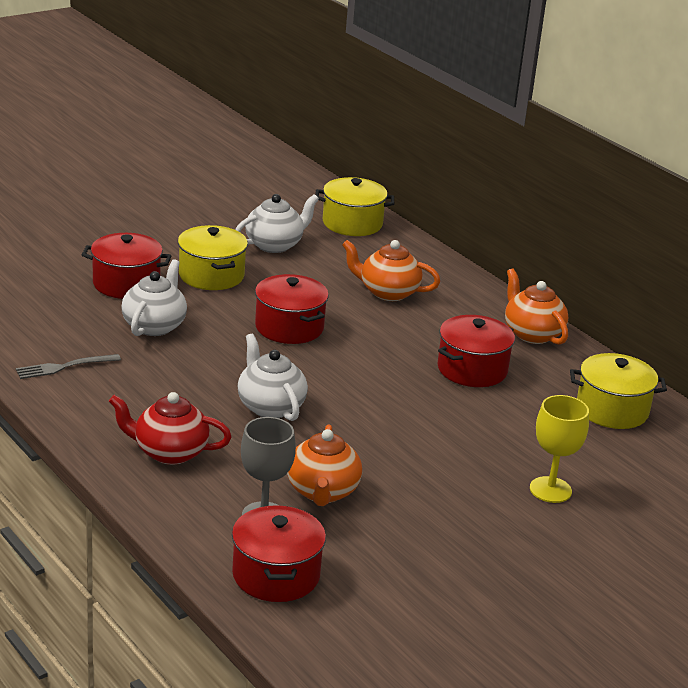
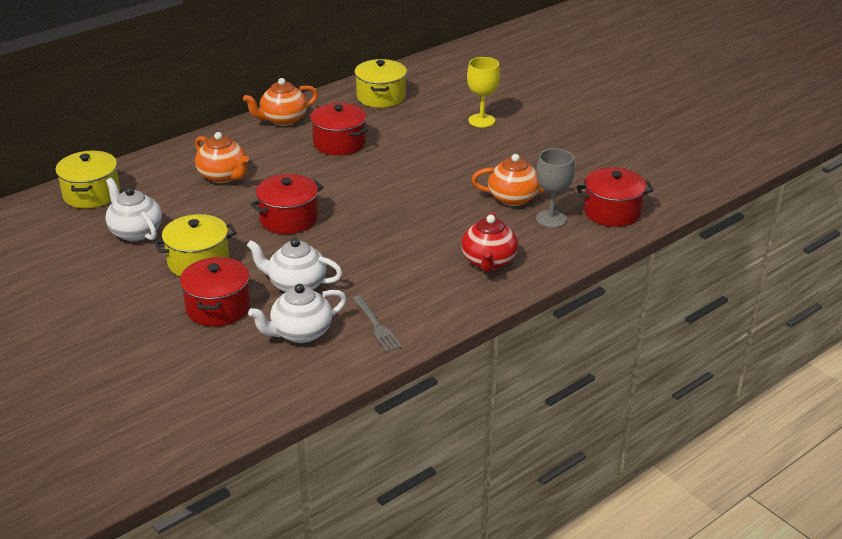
camera: 90 degrees left, 5 degrees up
white teapot [238,334,308,421] -> white teapot moved to [248,284,347,343]
orange teapot [342,240,440,301] -> orange teapot turned 60 degrees counterclockwise [195,132,249,183]

